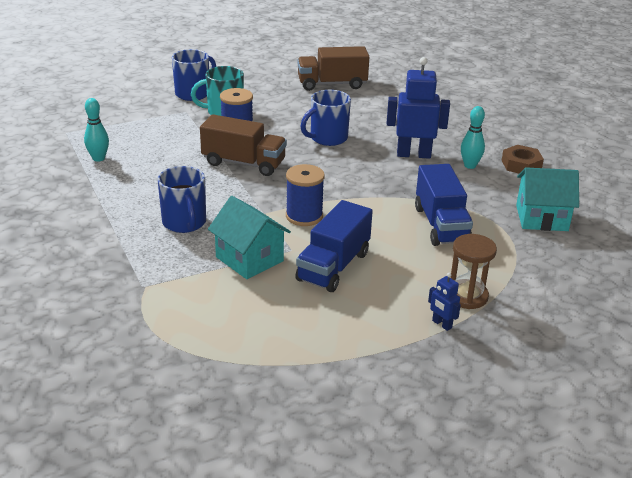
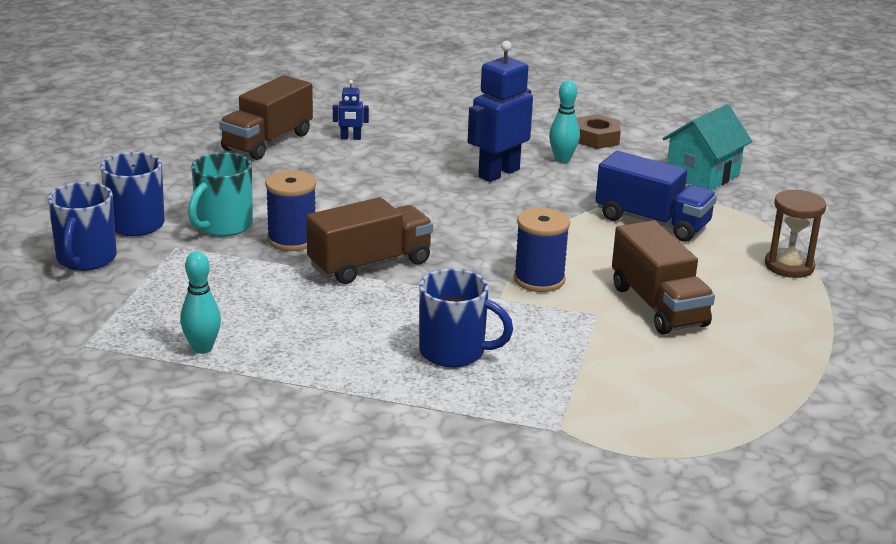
camera: 50 degrees left, 5 degrees down
turquoise house [208,196,291,279] -> none
blue truck [295,200,373,292] -> brown truck [612,220,715,335]
blue mug [300,90,351,146] -> blue mug moved to [48,182,117,271]
blue robot [428,273,461,331] -> blue robot moved to [333,80,369,140]

